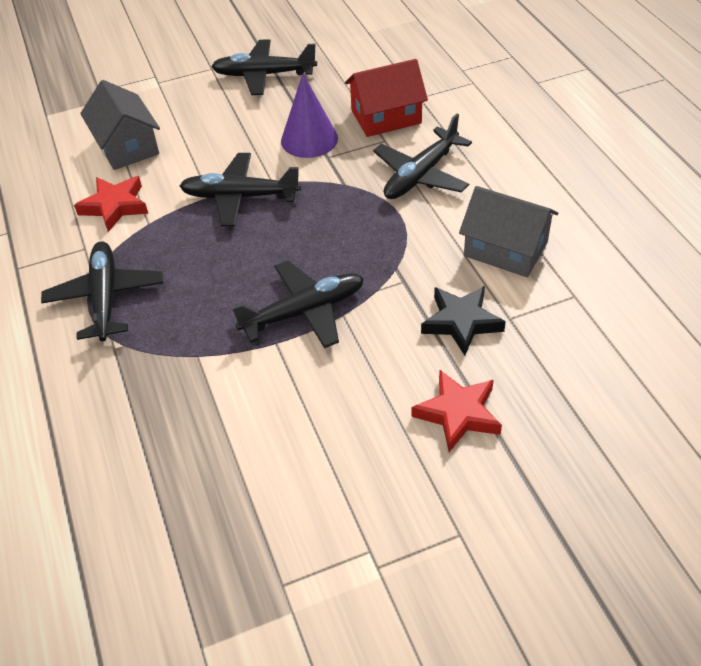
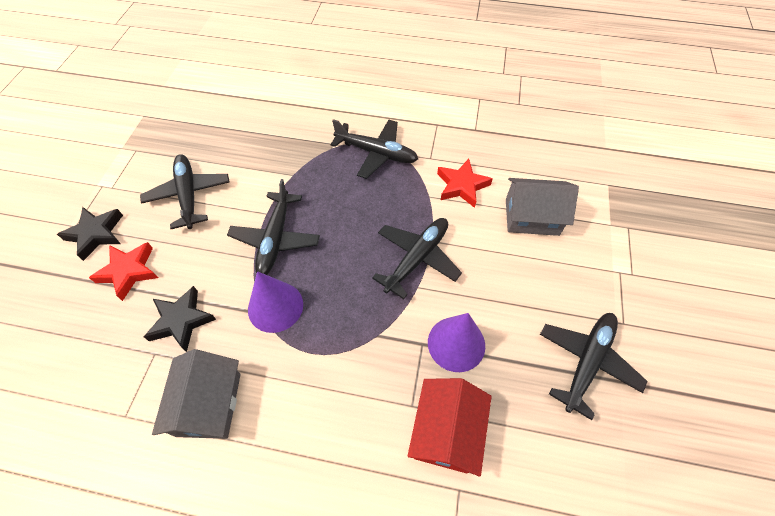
camera: 120 degrees right, 10 degrees up
black plane [373,113,472,199] -> black plane moved to [140,154,230,229]
grey house [459,186,559,277] -> grey house turned 60 degrees counterclockwise [152,349,241,439]
none -> black star [57,207,123,261]
none -> purple cone [248,271,303,333]

